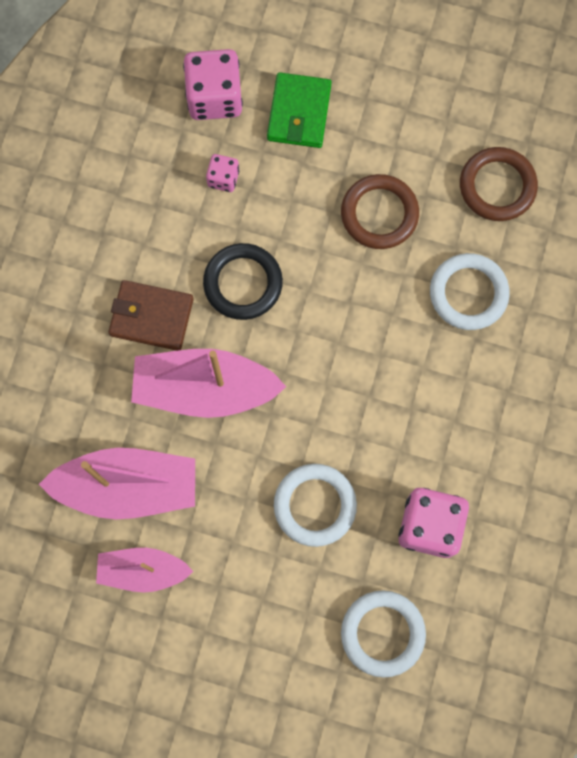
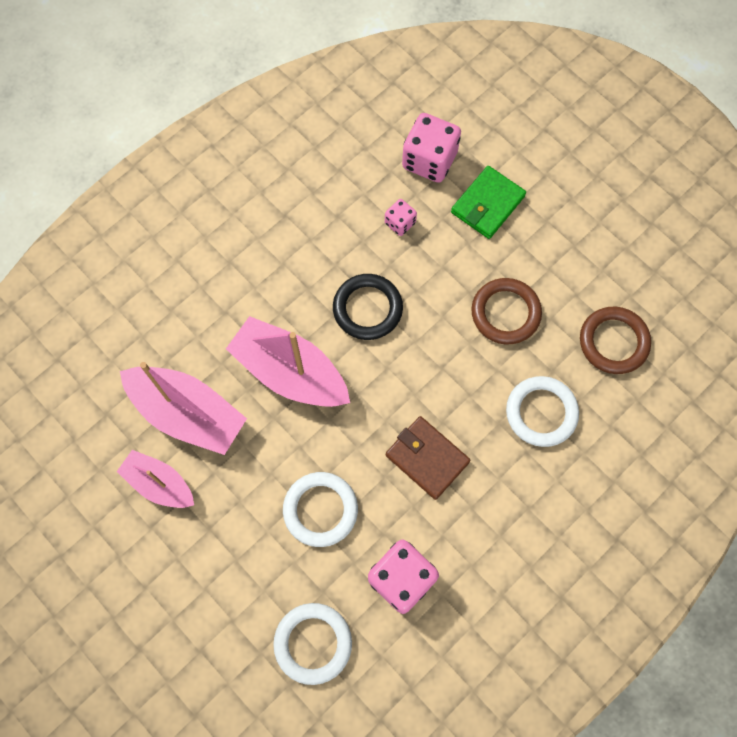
camera: 30 degrees right, 5 degrees down
brown wallet [108,280,194,351] -> brown wallet moved to [386,416,470,500]

